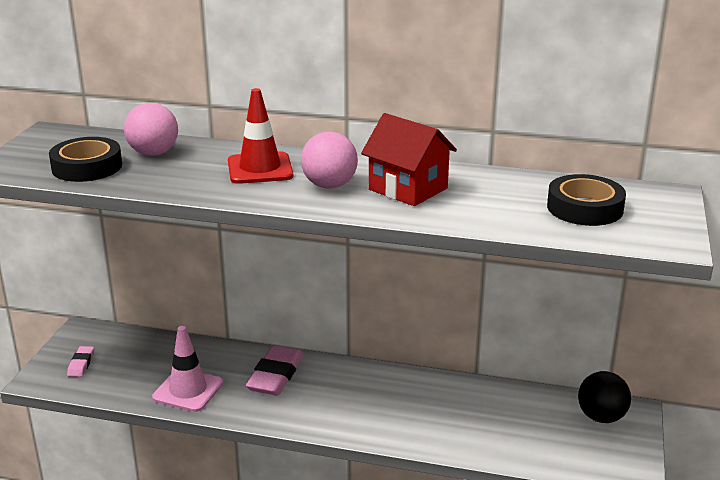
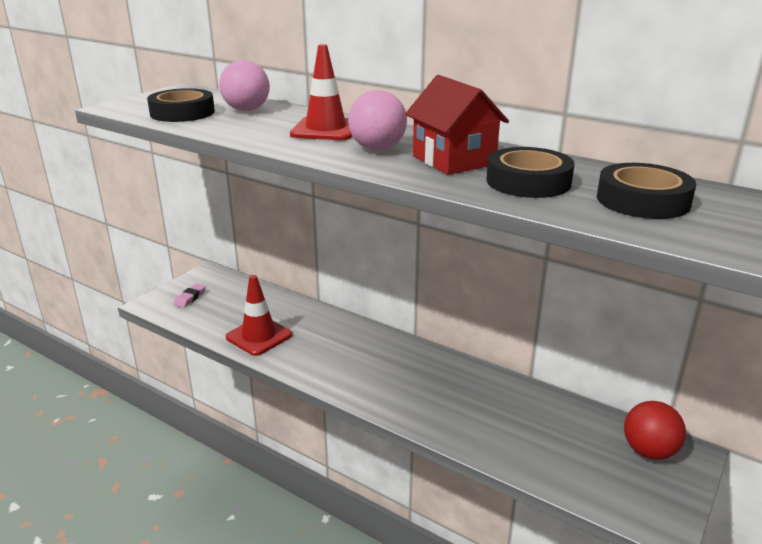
camera: 20 degrees right, 0 degrees up
pink traffic cone [152,326,223,412] -> red traffic cone [226,275,292,356]
pink eraser [246,345,304,396] -> none
black ball [578,371,631,423] -> red ball [624,401,686,460]
none -> black tape [487,147,575,198]

